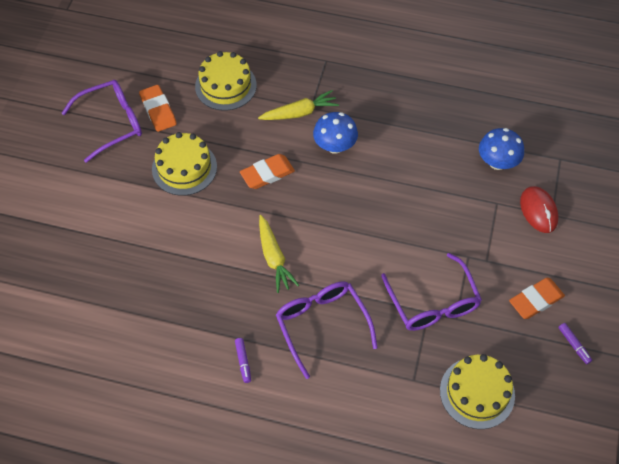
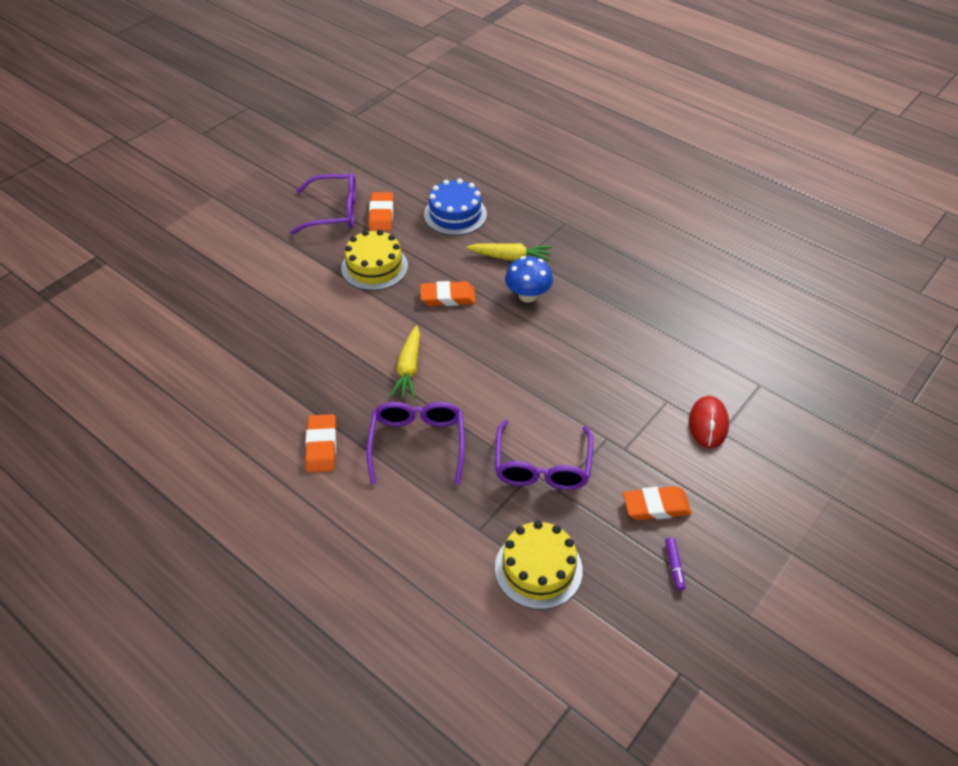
camera: 25 degrees right, 10 degrees down
yellow cake [195,51,257,111] -> blue cake [424,179,487,235]
purple marker [235,338,251,383] -> orange eraser [305,414,337,472]
blue mushroom [479,128,524,170] -> none

